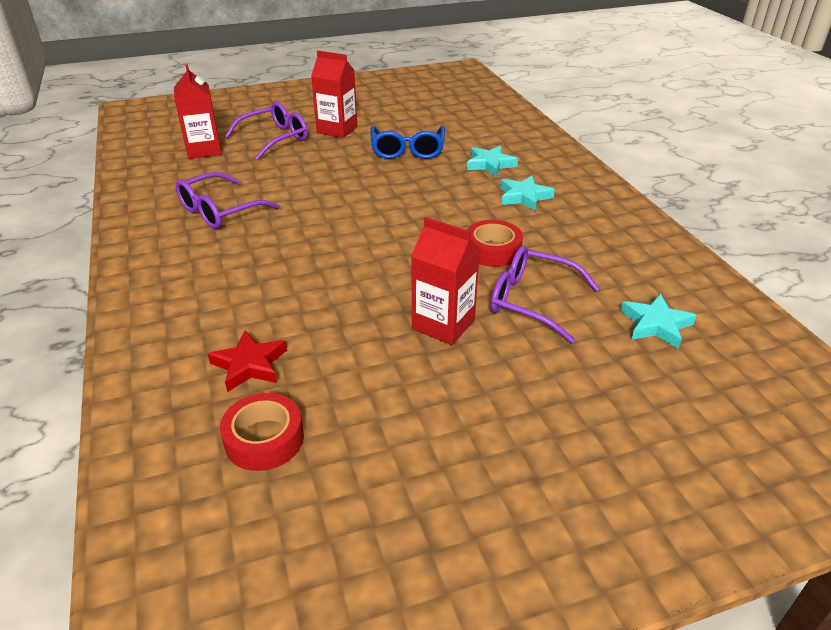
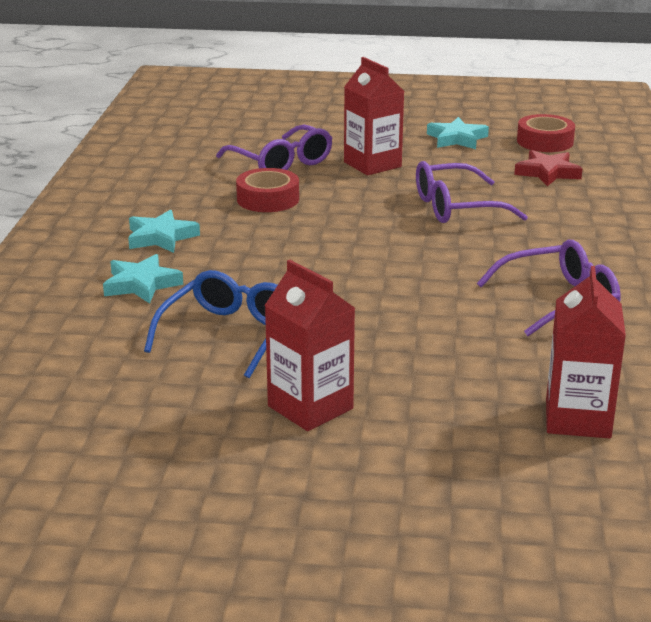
camera: 155 degrees left, 10 degrees down
purple glasses [225,102,308,160] -> purple glasses moved to [416,161,528,223]
turquoise star [620,294,697,349] -> turquoise star moved to [427,117,489,149]

